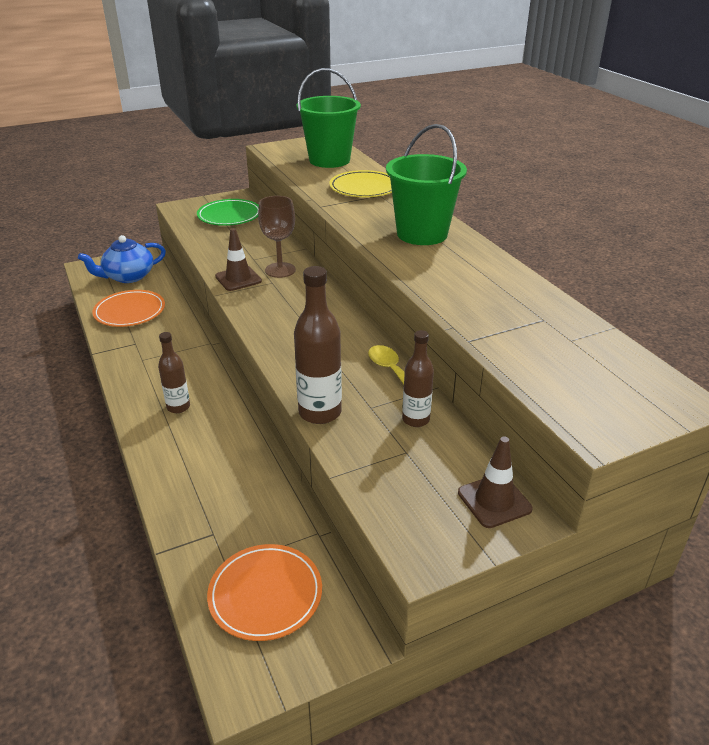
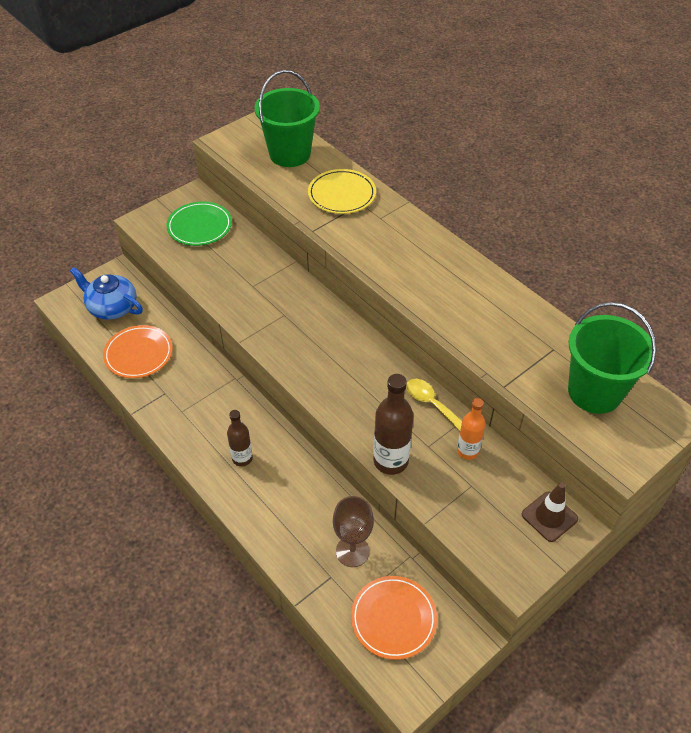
camera: 15 degrees left, 15 degrees up
blue teapot [78,235,166,283] -> blue teapot turned 75 degrees clockwise [70,267,143,320]
brown traffic cone [215,228,262,291] -> none
brown goblet [258,196,296,278] -> brown goblet moved to [333,496,374,567]
green bucket [386,124,467,245] -> green bucket moved to [568,302,657,414]
brown bottle [402,330,434,427] -> orange bottle [457,398,486,460]

